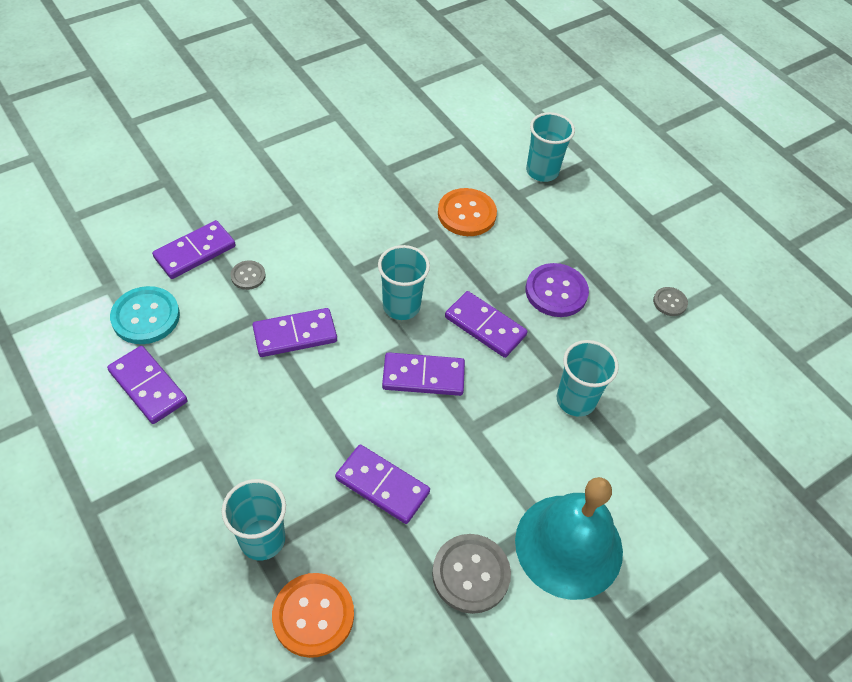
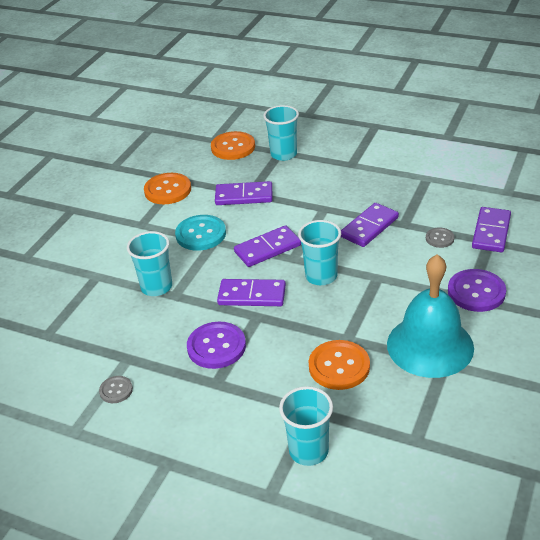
camera: 155 degrees right, 15 degrees down
purple domino [107,346,187,424] -> none
turquoise button [110,286,180,344] -> turquoise button moved to [175,215,226,251]
grey button [432,534,511,614] -> orange button [144,173,191,204]
turquoise bell [515,477,623,600] -> turquoise bell moved to [387,254,474,378]
none -> purple button [448,269,506,312]

